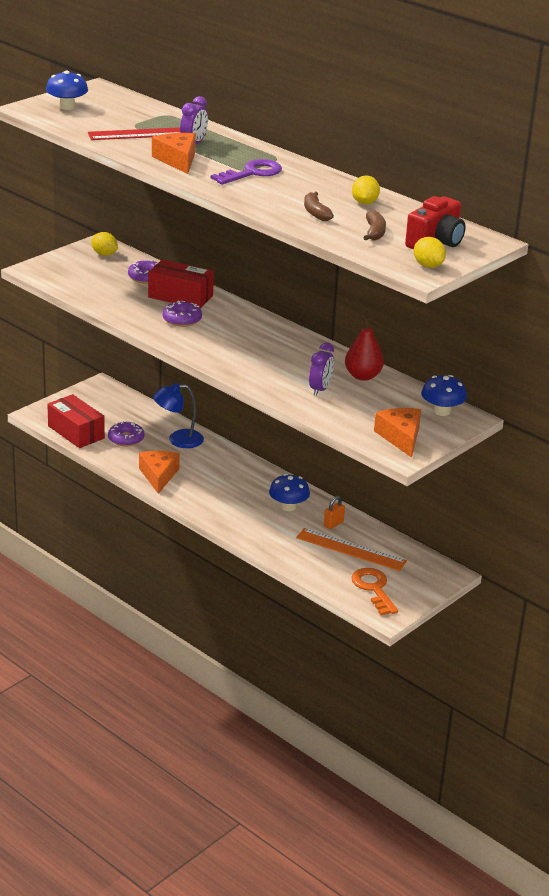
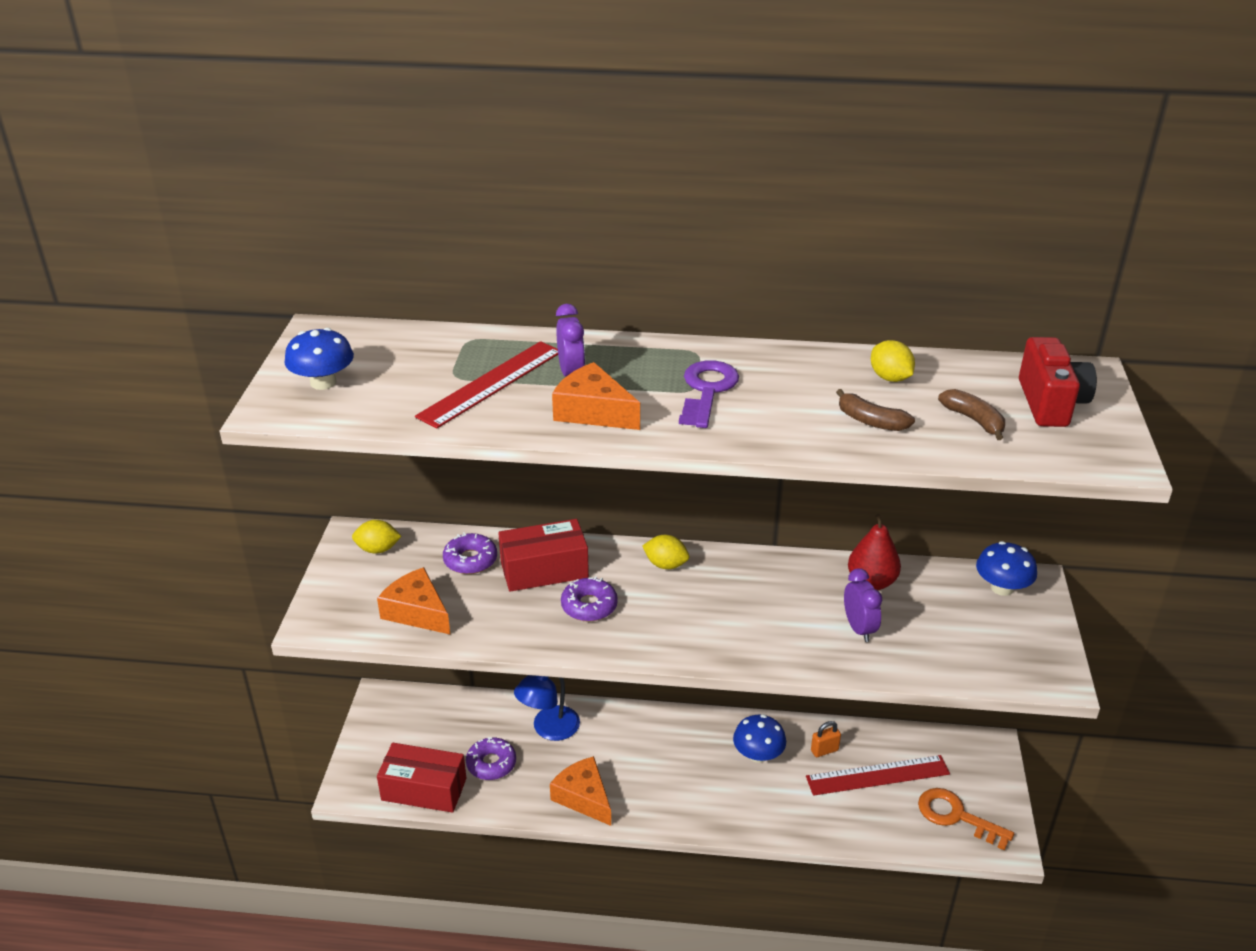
camera: 35 degrees left, 5 degrees up
orange ruler [296,528,407,571] -> red ruler [806,755,950,796]
orange padlock [324,496,345,529] -> orange padlock turned 60 degrees clockwise [811,721,841,757]
orange cheese [374,408,421,458] -> orange cheese moved to [377,567,451,635]
yellow lemon [414,237,446,268] -> yellow lemon moved to [642,535,689,569]

